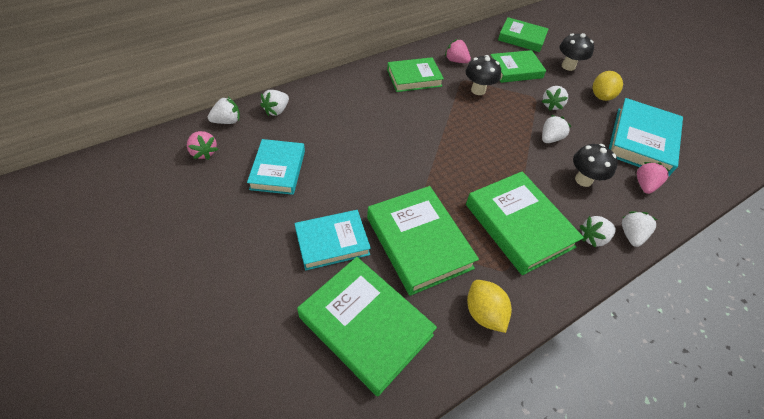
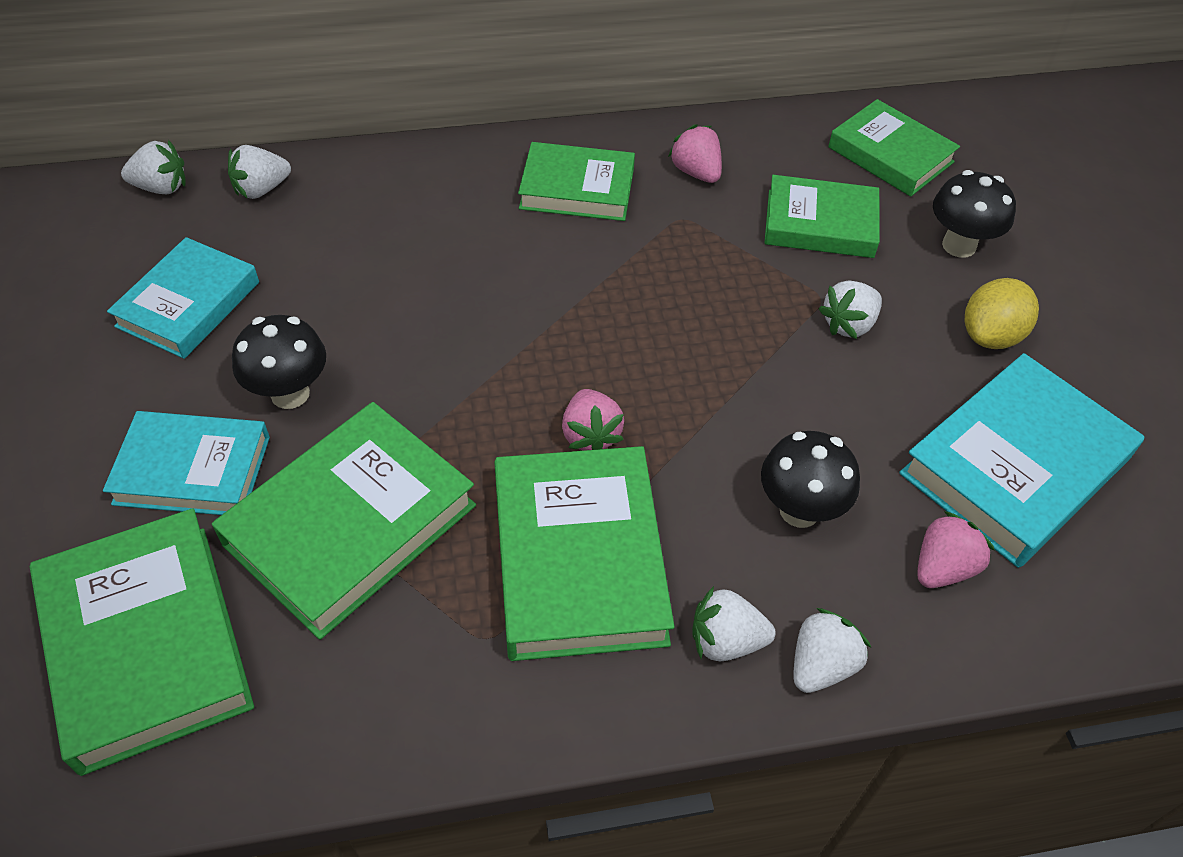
camera: 25 degrees right, 0 degrees up
pink strawberry [187,131,218,160] -> pink strawberry moved to [562,389,624,451]
green book [367,186,479,296] -> green book turned 45 degrees clockwise [212,402,476,640]
black mushroom [466,55,501,95] -> black mushroom moved to [232,315,326,409]
yellow lemon [467,280,512,333] -> none
white strawberry [542,115,572,143] -> none

